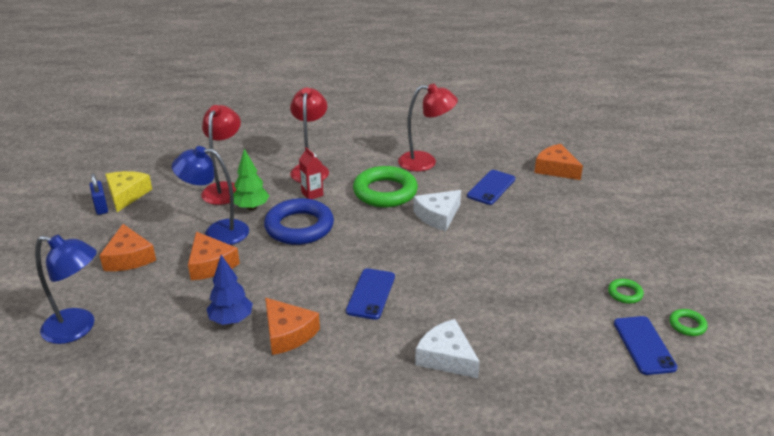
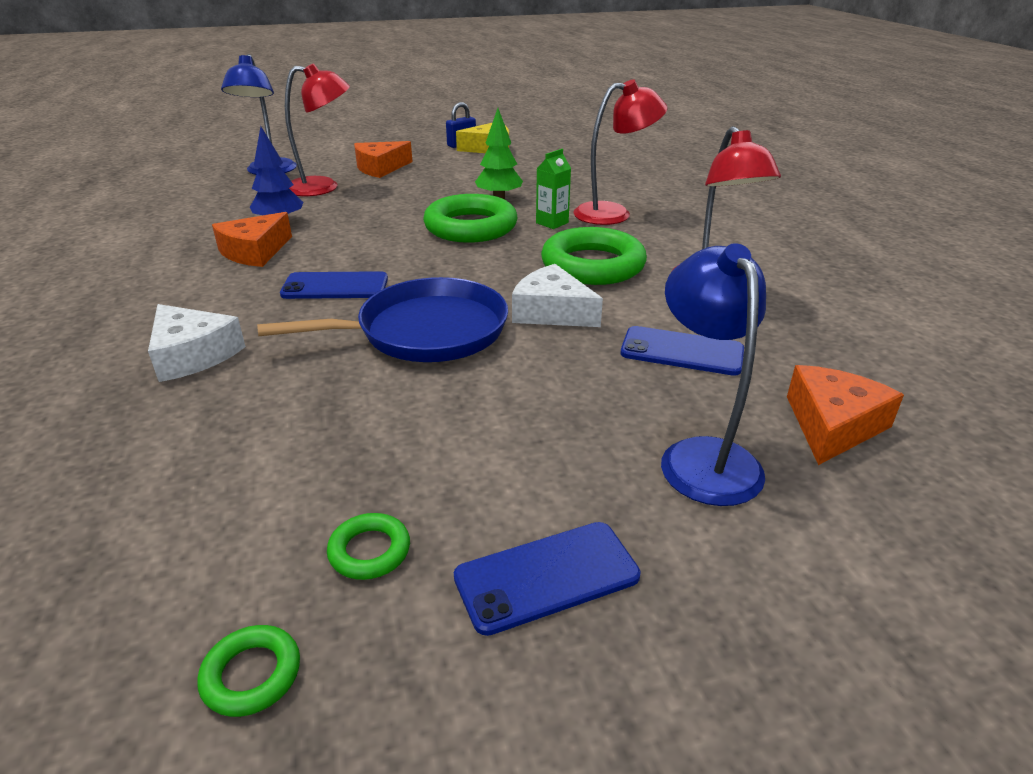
camera: 75 degrees right, 0 degrees up
blue lamp [172,146,249,245] -> blue lamp moved to [661,243,766,506]
orange cheese [188,232,240,280] -> none
red lamp [201,105,241,205] -> red lamp moved to [285,63,350,196]
blue ring [264,198,334,245] -> green ring [423,194,517,243]
red carton [299,147,323,199] -> green carton [536,149,571,229]
white cheese [415,319,480,378] -> white cheese turned 105 degrees clockwise [148,304,246,382]
blue phone [614,316,678,375] -> blue phone moved to [454,522,641,636]
none -> blue pan [257,277,508,362]

